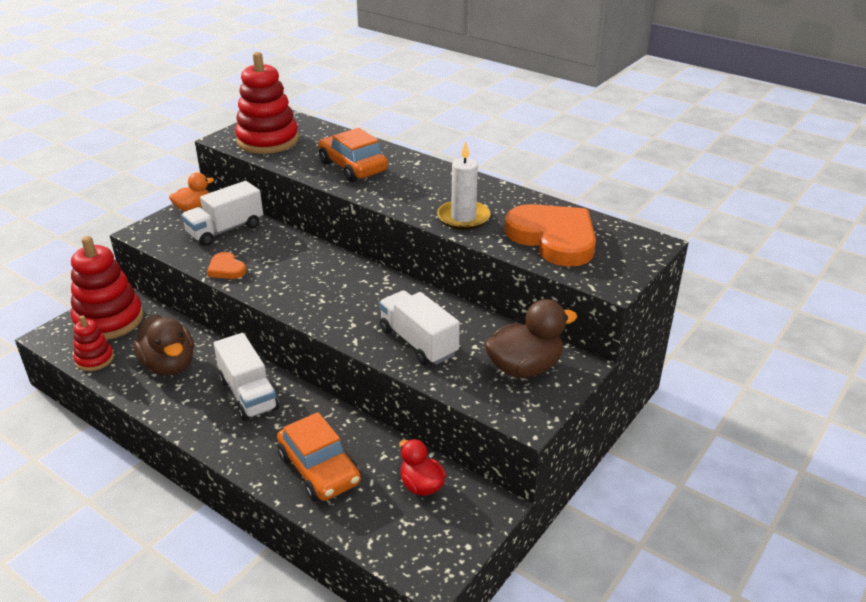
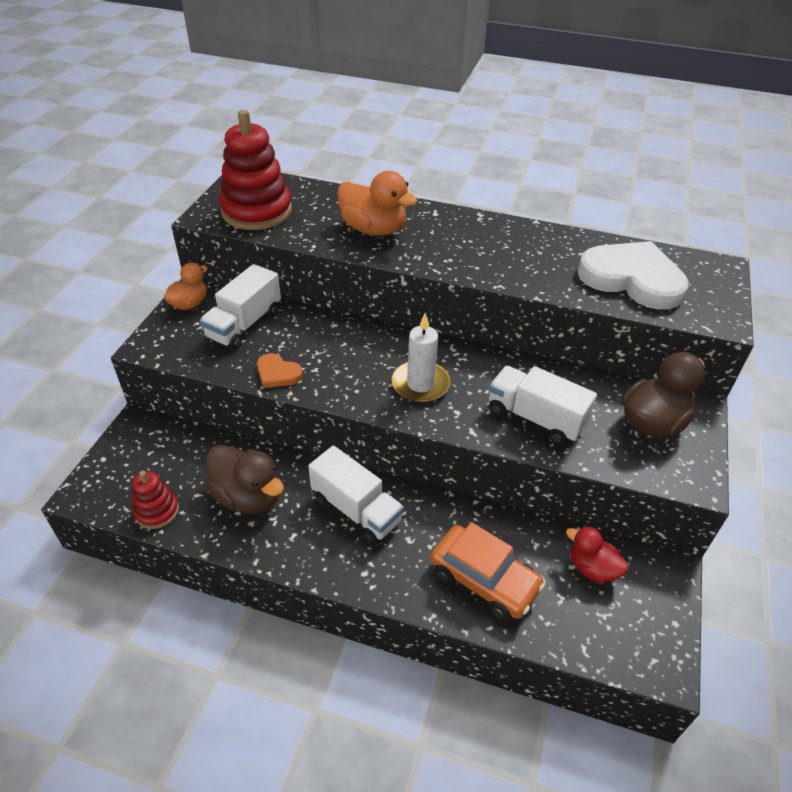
camera: 20 degrees left, 10 degrees up
red stacking toy [71,236,143,340] -> none
orange car [318,128,388,182] -> orange duck [337,171,417,236]
white candle [437,141,491,230] -> white candle moved to [392,313,450,403]
orange heart [504,204,596,267] -> white heart [578,241,689,310]

